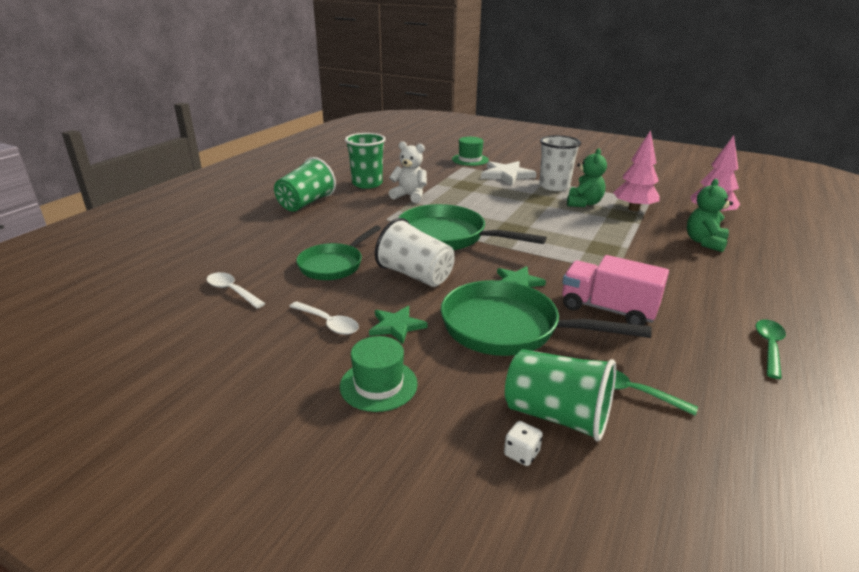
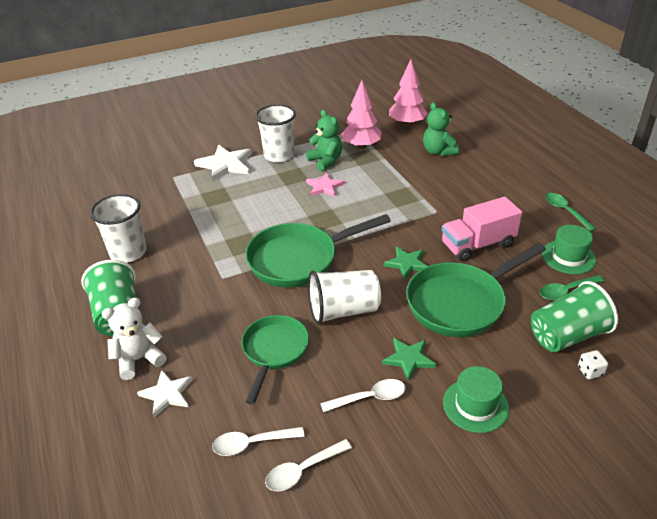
camera: 50 degrees left, 10 degrees up
green pan [296,225,381,280] -> green pan turned 150 degrees counterclockwise [241,315,309,405]
green cup [345,133,386,189] -> white cup [90,194,147,263]
white teddy bear [389,141,427,203] -> white teddy bear moved to [102,298,167,380]
green hat [452,137,489,166] -> green hat moved to [542,225,596,274]
none -> white star [137,370,193,417]
none -> white spoon [265,439,352,491]
none -> pink star [306,172,345,197]

